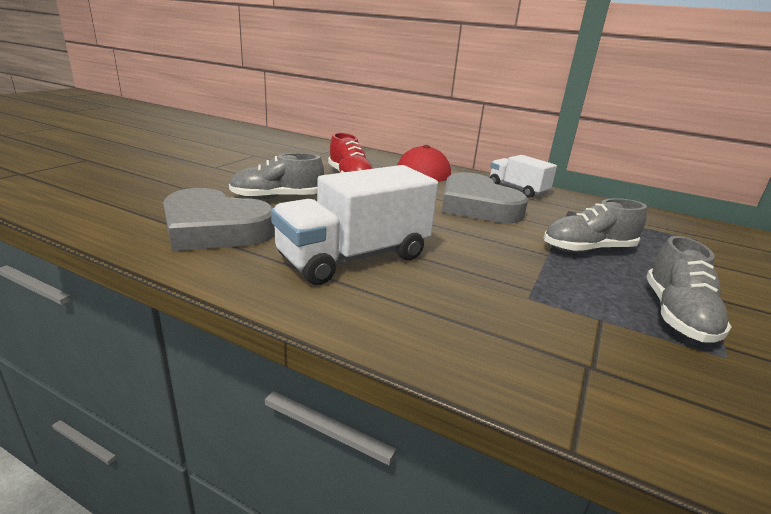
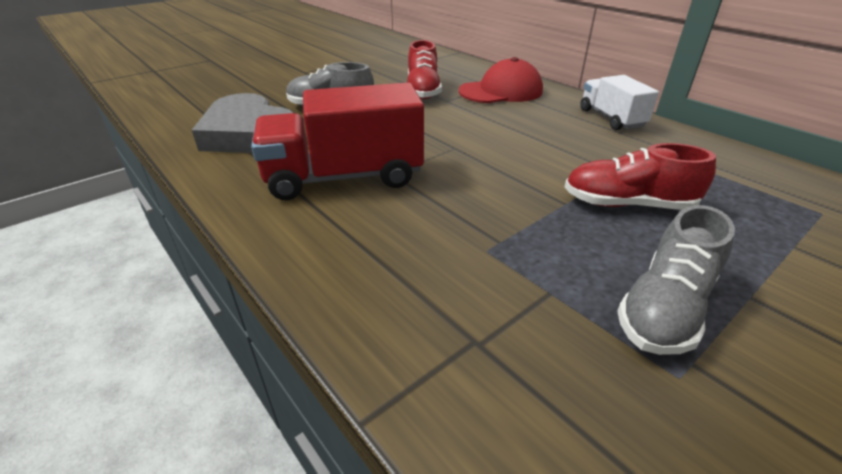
camera: 25 degrees right, 10 degrees up
white truck [271,165,438,285] -> red truck [251,83,424,200]
grey heart [442,172,528,224] -> none
grey shoe [544,198,647,252] -> red shoe [565,143,716,210]

